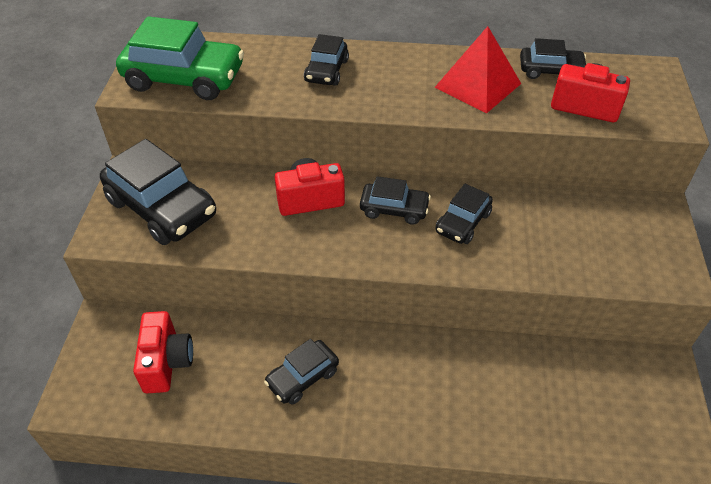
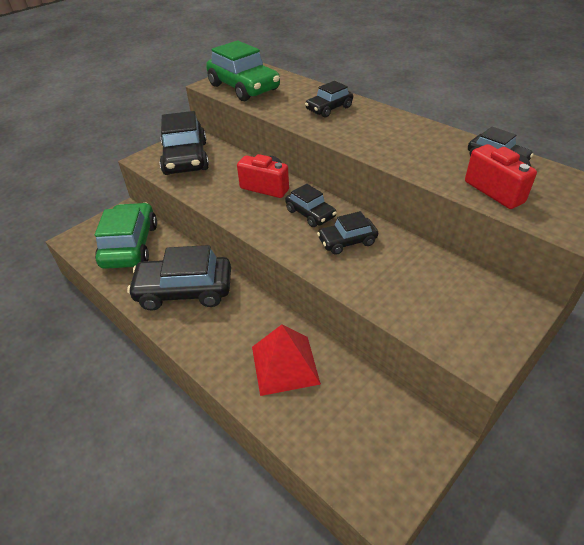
camera: 40 degrees right, 5 degrees down
red camera [133,311,193,393] -> green car [95,203,157,269]
black car [264,339,339,405] -> black car [127,245,231,311], size x1.82
red pyramid [434,26,521,113] -> red pyramid moved to [252,325,321,396]

